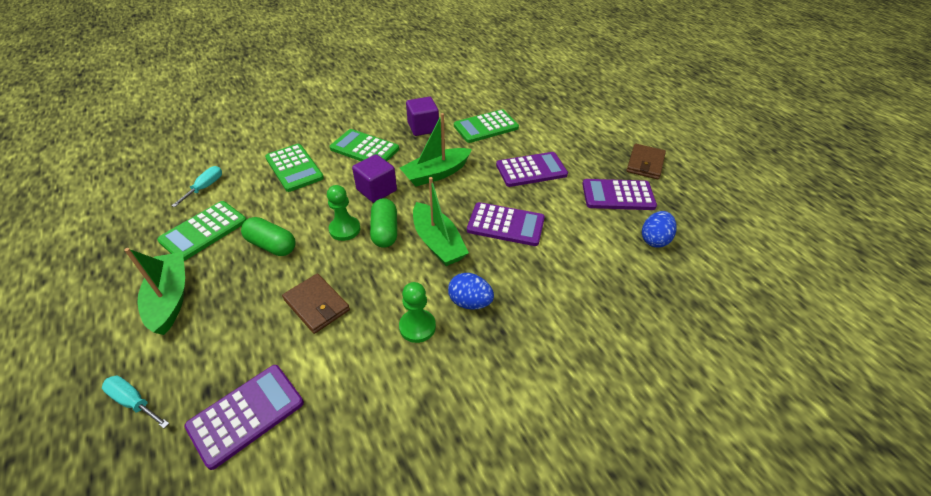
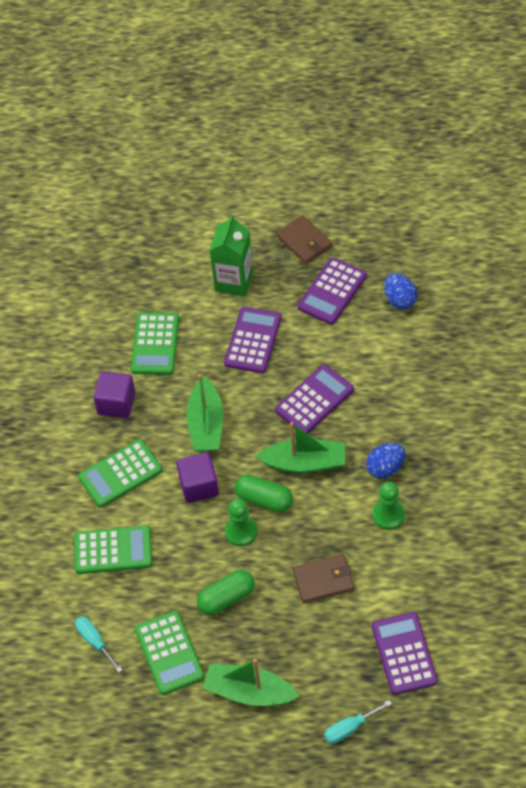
camera: 55 degrees left, 10 degrees up
none -> green carton [209,215,253,297]

